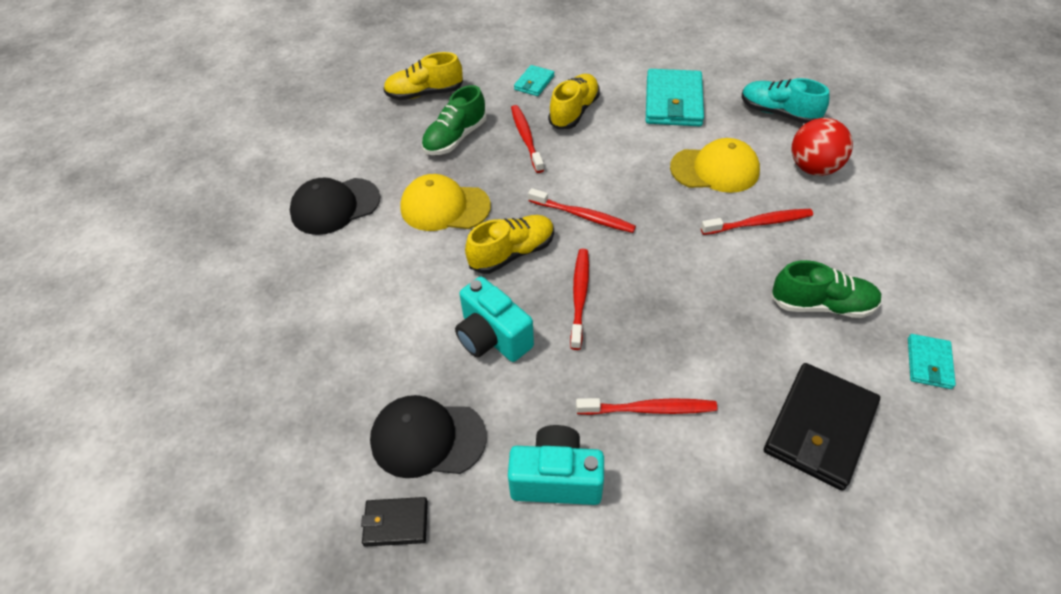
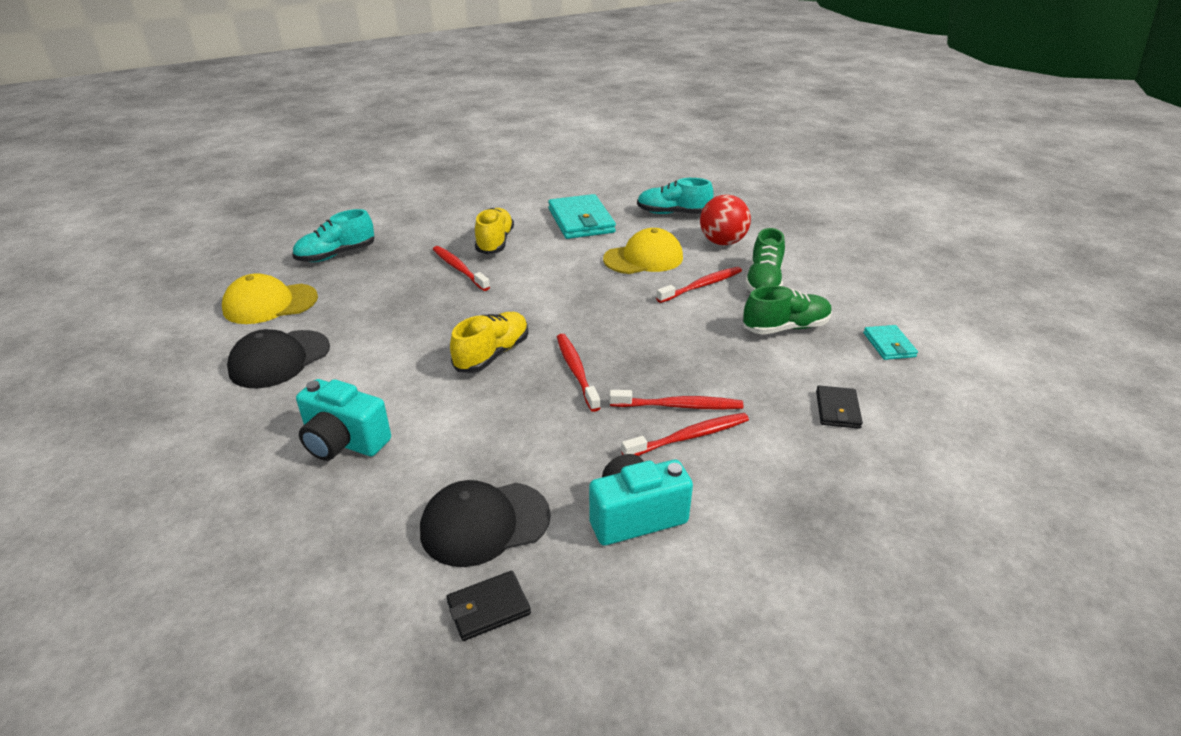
camera: 25 degrees left, 15 degrees down
yellow shoe [383,52,463,100] -> turquoise shoe [292,209,374,262]
yellow cap [400,174,491,231] -> yellow cap moved to [222,273,318,324]
green shoe [422,85,487,155] -> green shoe moved to [745,228,785,292]
turquoise camera [455,277,534,362] -> turquoise camera moved to [296,379,391,461]
turquoise wallet [514,65,554,96] -> none
red toothbrush [528,188,636,233] -> red toothbrush moved to [609,390,743,410]
black wallet [764,363,880,491] -> black wallet [816,385,863,429], size x0.52

